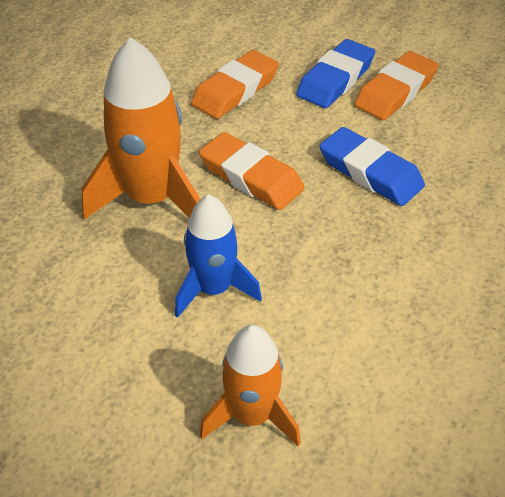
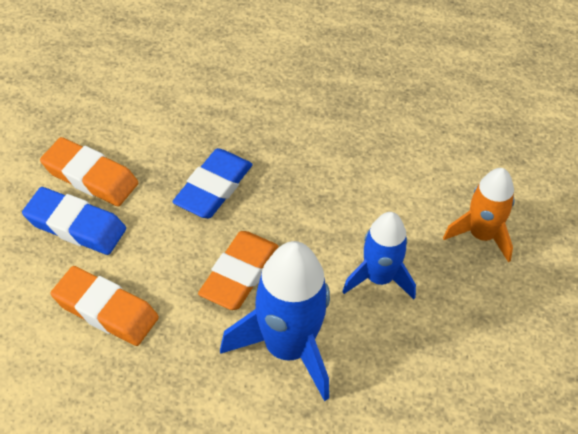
camera: 105 degrees left, 5 degrees up
orange rocket [81,37,200,219] -> blue rocket [220,241,330,401]

